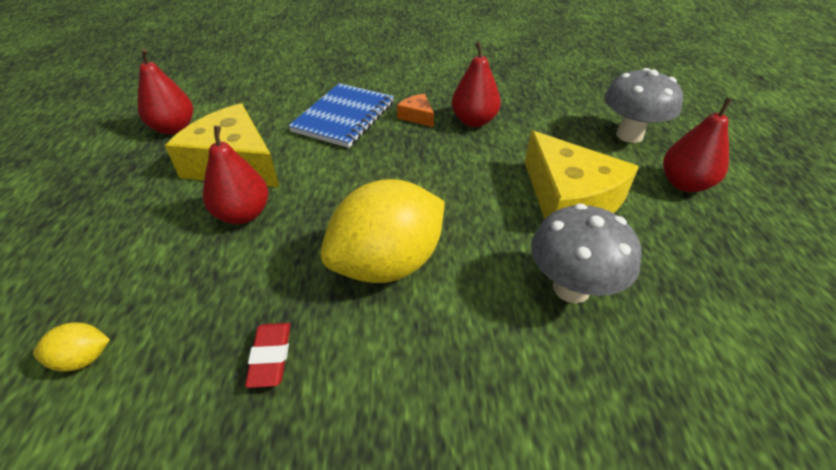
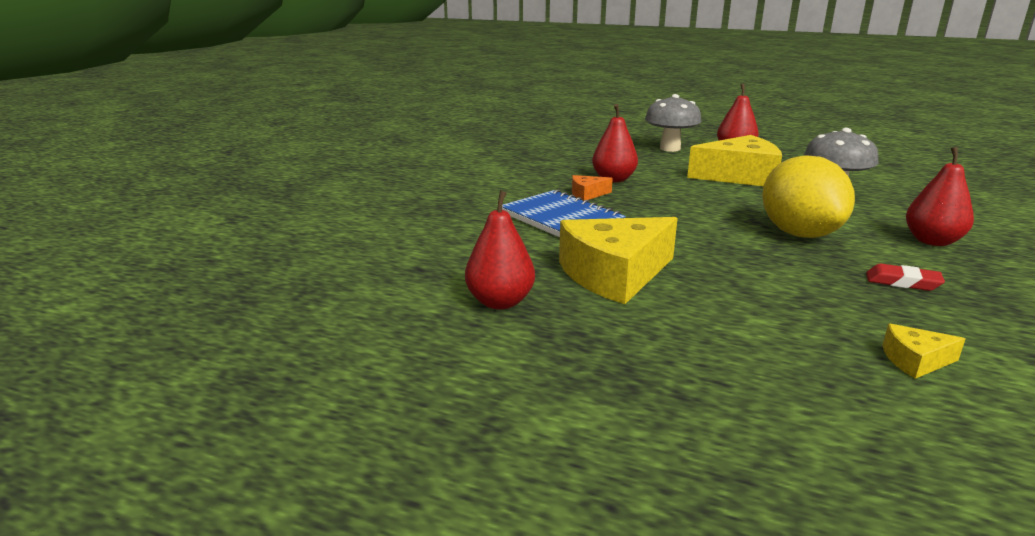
camera: 65 degrees left, 20 degrees down
yellow lemon [33,322,110,372] -> yellow cheese [883,323,966,379]
red pear [203,126,268,224] -> red pear moved to [906,147,974,246]

